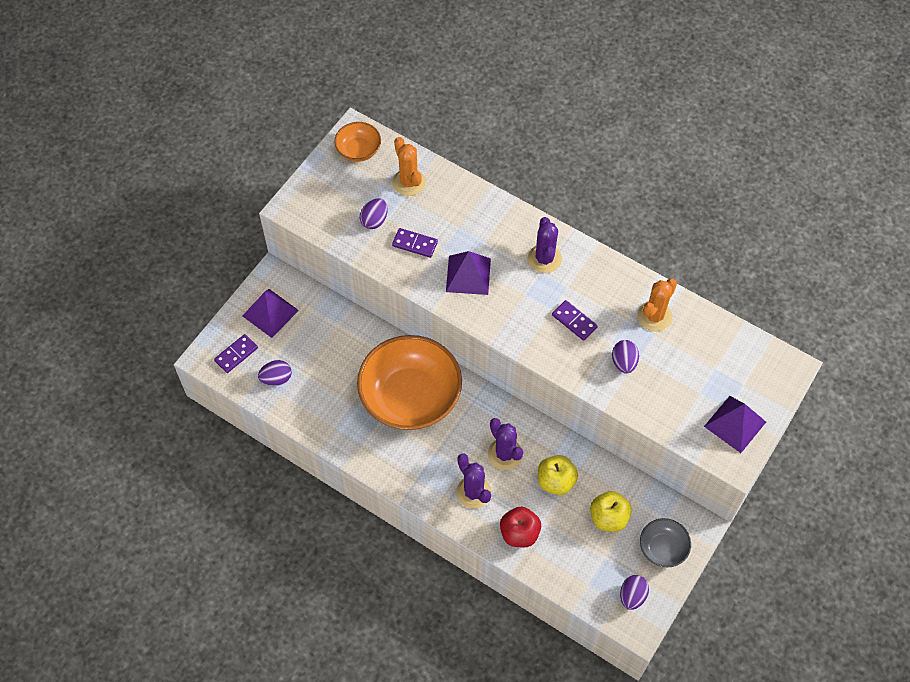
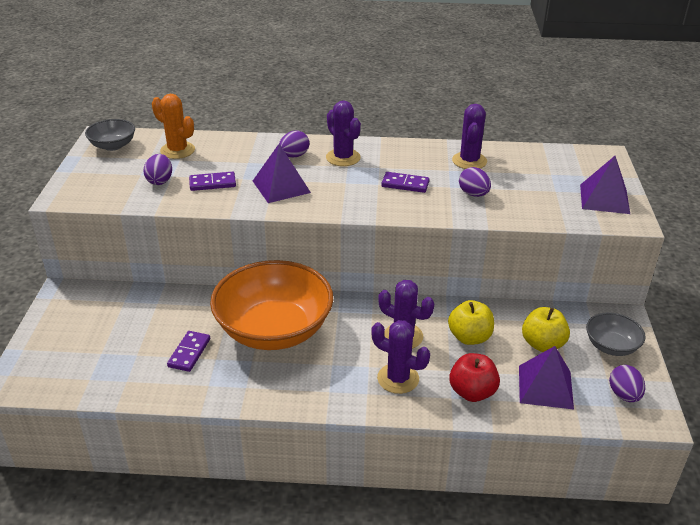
camera: 30 degrees left, 25 degrees down
purple domino [214,334,258,373] -> purple domino moved to [167,331,210,372]
purple pyramid [242,289,299,338] -> purple pyramid moved to [519,346,574,410]
purple egg [258,360,292,386] -> purple egg moved to [279,131,309,158]
orange bowl [334,122,381,162] -> grey bowl [85,119,135,151]
orange cactus [637,278,677,331] -> purple cactus [452,104,487,169]

